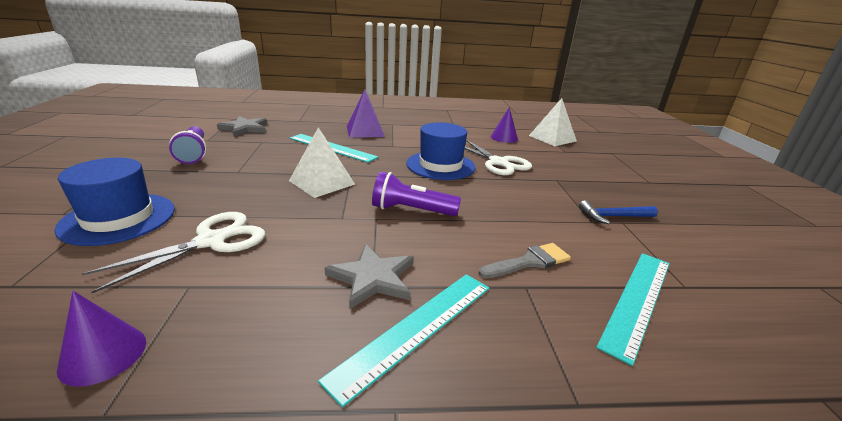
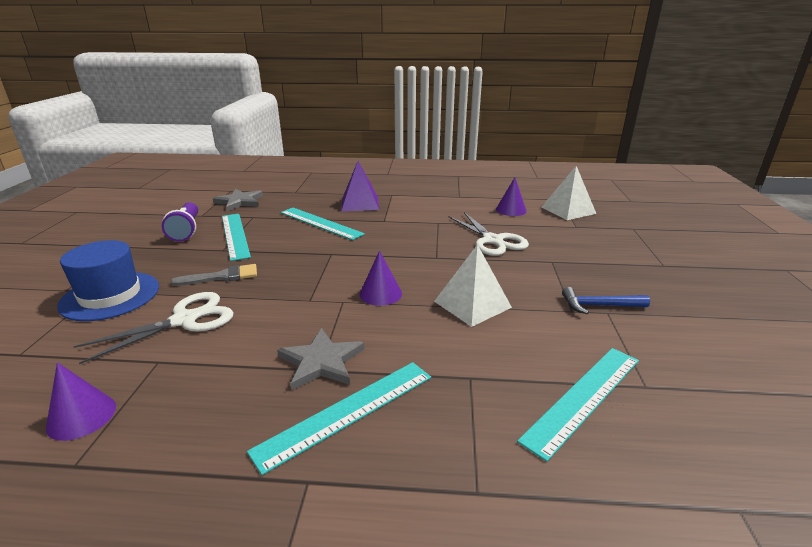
camera: 10 degrees right, 0 degrees up
white pyramid [289,127,355,198] -> white pyramid moved to [434,244,512,327]
purple flashlight [372,171,461,216] -> purple cone [360,250,402,306]
blue hat [406,122,475,180] -> none
grey brush [478,243,571,278] -> grey brush moved to [171,264,257,286]
none -> turquoise ruler [222,214,251,261]

